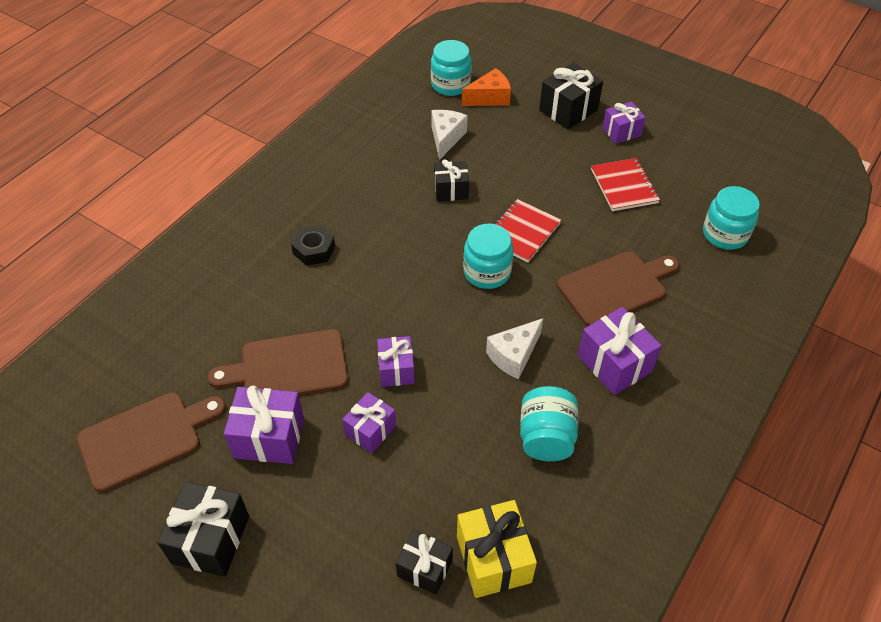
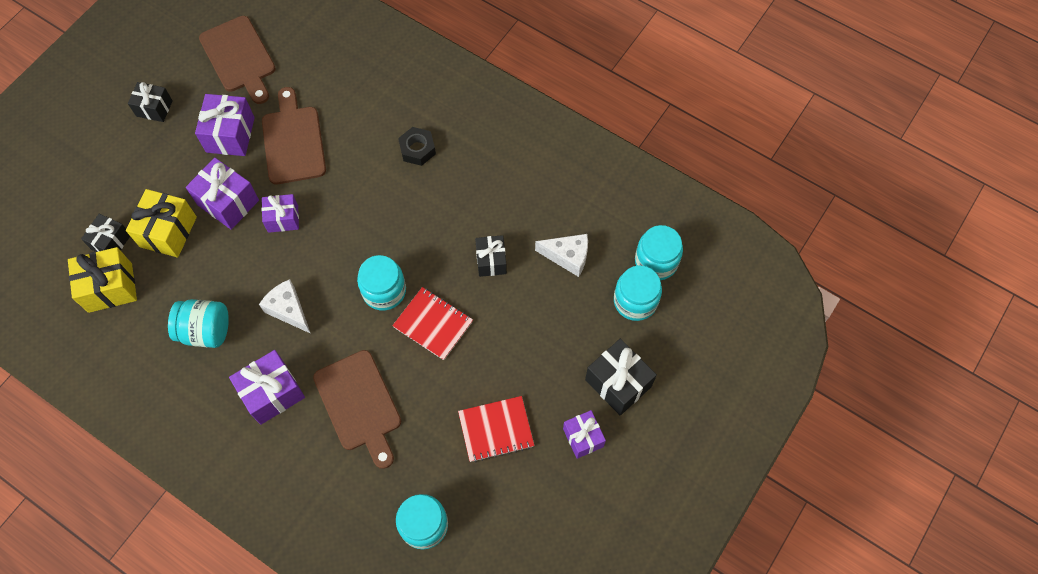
camera: 90 degrees right, 15 degrees up
black gift [157,481,249,577] -> black gift [128,82,173,122], size x0.65
purple gift [342,392,396,453] -> purple gift [186,158,259,230], size x1.53
orange cheese [462,68,511,106] -> turquoise jar [614,266,662,321]
none -> yellow gift [126,189,197,258]

